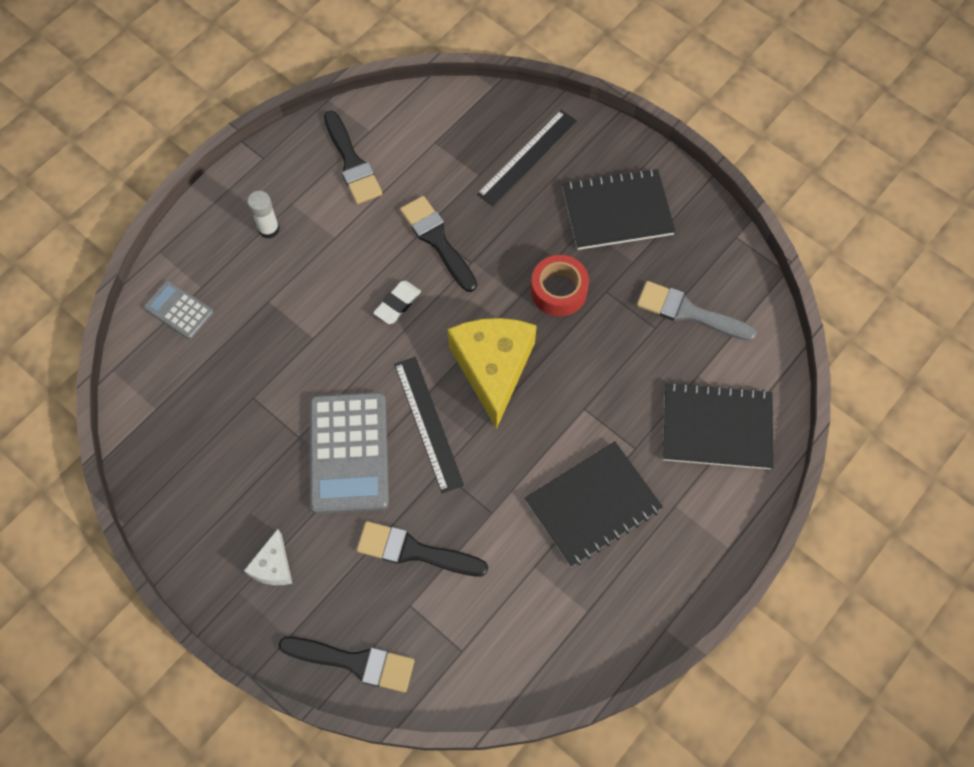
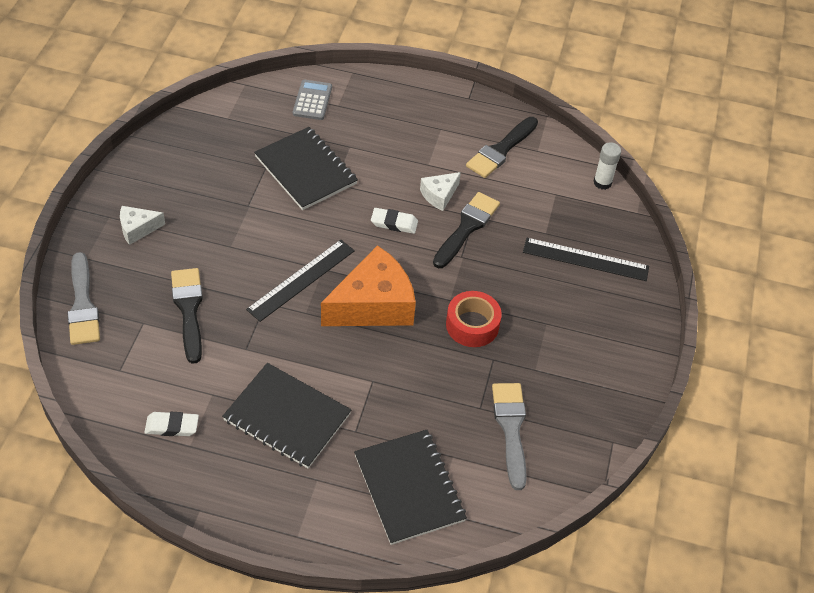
camera: 60 degrees right, 15 degrees down
white glue stick [247,191,280,238] -> white glue stick moved to [593,142,621,190]
black brush [278,636,415,693] -> grey brush [67,252,100,345]
grey calculator [310,392,389,514] -> none
yellow cheese [448,318,537,429] -> orange cheese [321,245,416,326]
black notebook [562,168,676,250] -> black notebook moved to [254,127,358,210]
none -> white eraser [144,412,199,436]
none -> white cheese [420,172,461,211]

